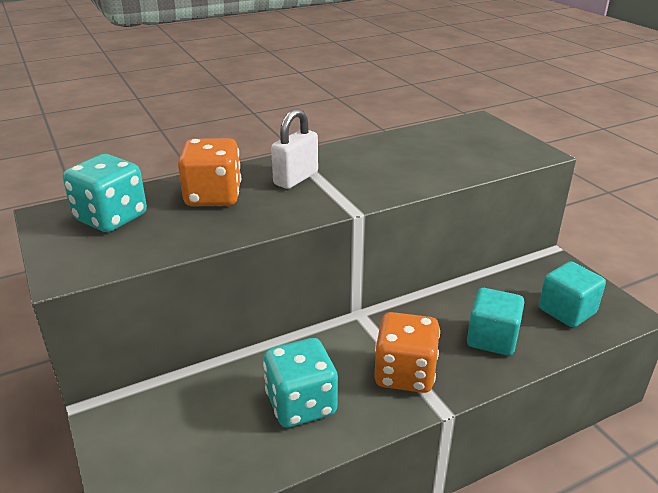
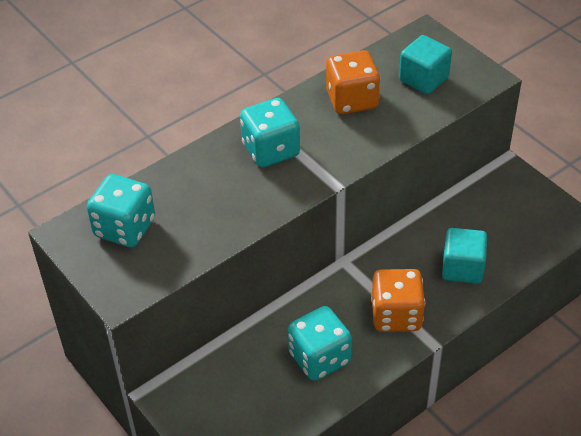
camera: 10 degrees left, 15 degrees up
orange dice [178,138,241,206] -> orange dice moved to [326,50,380,114]
white padlock [271,109,318,189] -> turquoise dice [240,98,300,168]
turquoise cube [539,261,606,328] -> turquoise cube moved to [399,35,452,94]

